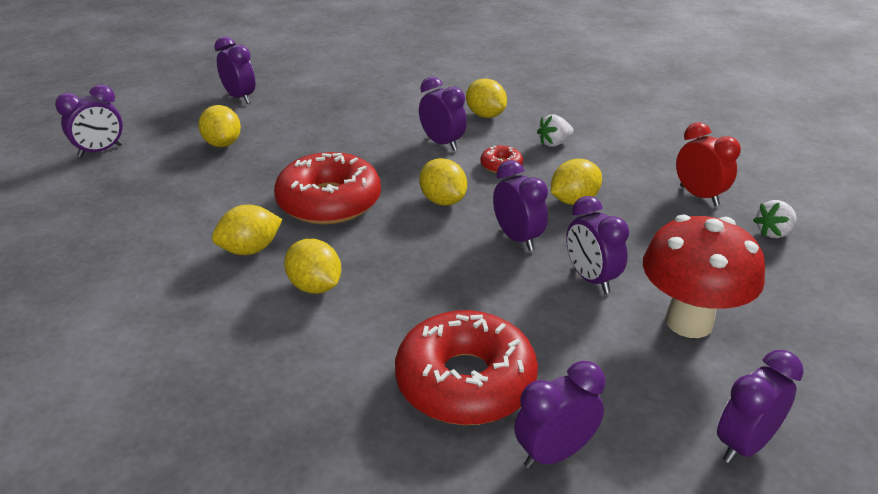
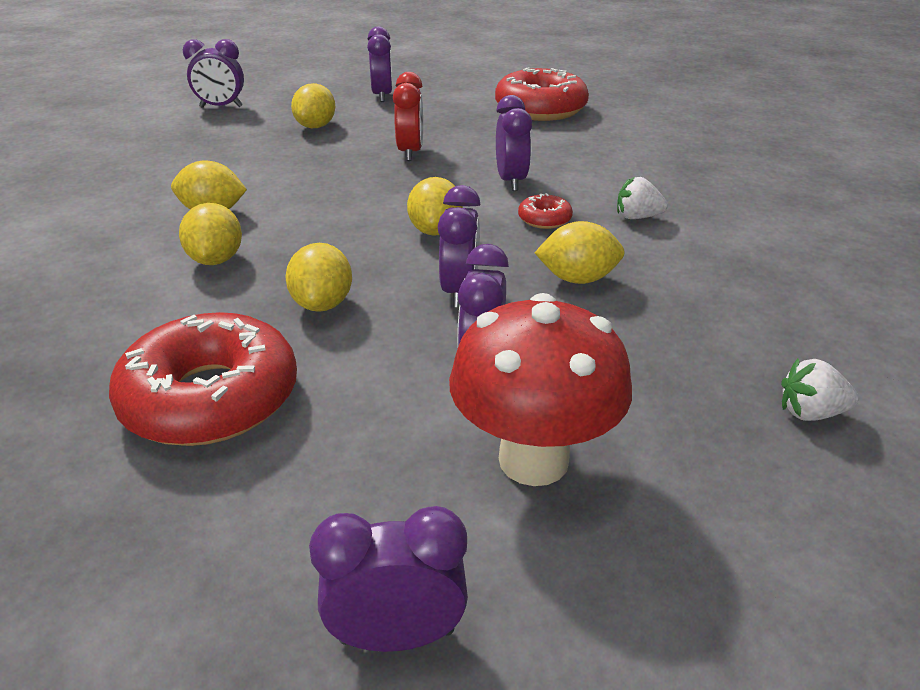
camera: 35 degrees right, 0 degrees up
red donut [274,152,381,225] -> red donut moved to [495,68,589,121]
yellow lemon [466,79,507,118] -> yellow lemon moved to [285,243,352,312]
purple clock [514,361,606,469] -> none
red clock [676,122,741,206] -> red clock moved to [393,72,423,161]

